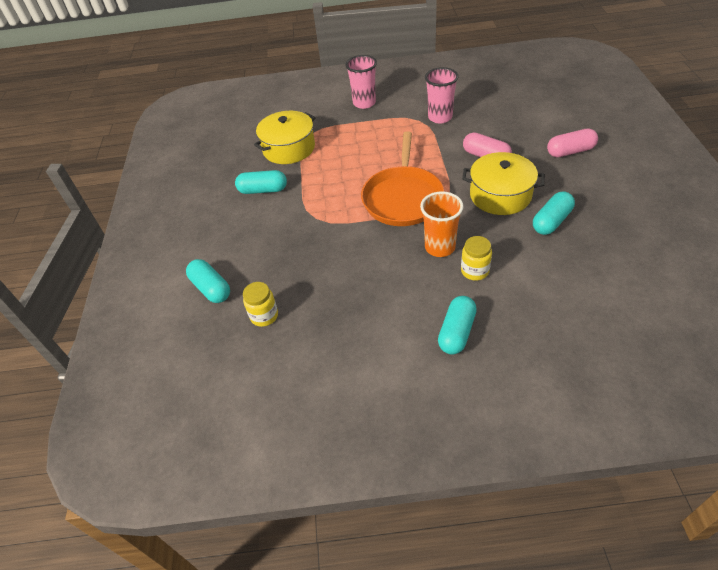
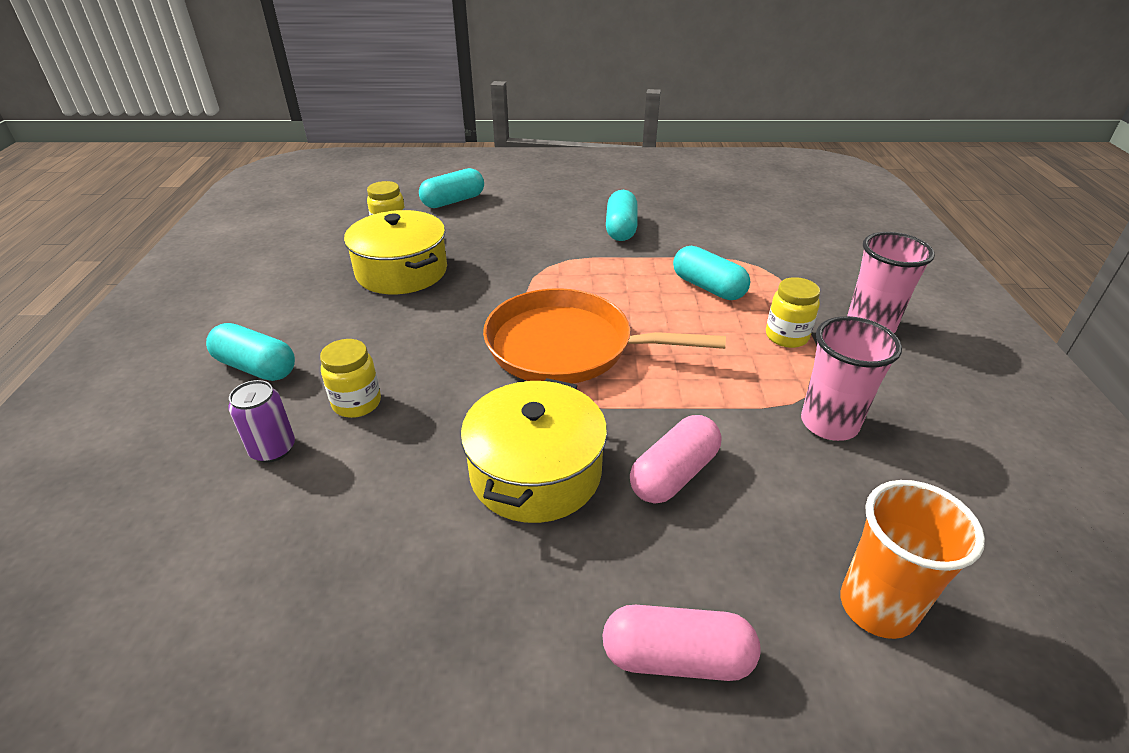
camera: 90 degrees right, 10 degrees down
yellow pot [254,111,315,164] -> yellow pot moved to [344,210,447,294]
orange cup [420,191,463,257] -> orange cup moved to [840,480,985,639]
turquoise capsule [533,191,575,235] -> turquoise capsule moved to [673,246,750,300]
pink capsule [547,128,598,157] -> pink capsule turned 75 degrees counterclockwise [602,605,760,681]
none -> purple can [228,380,295,463]
none -> yellow jar [766,277,820,348]

